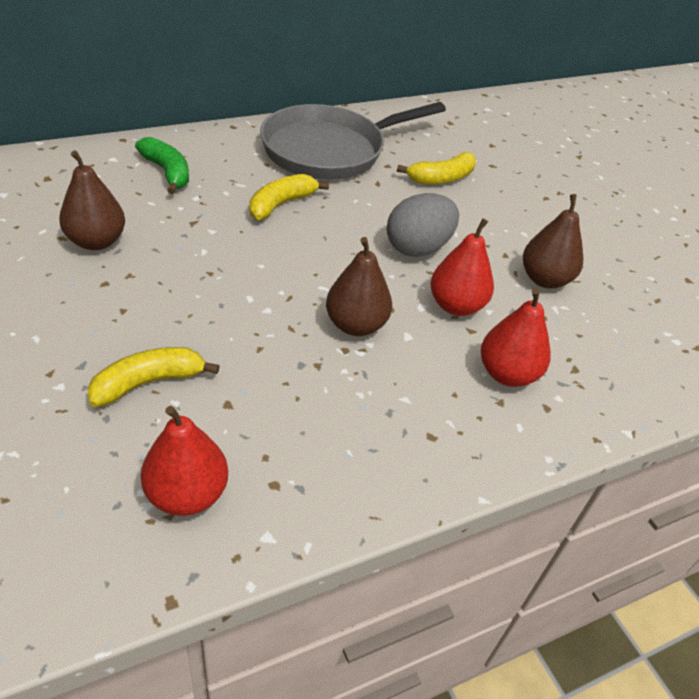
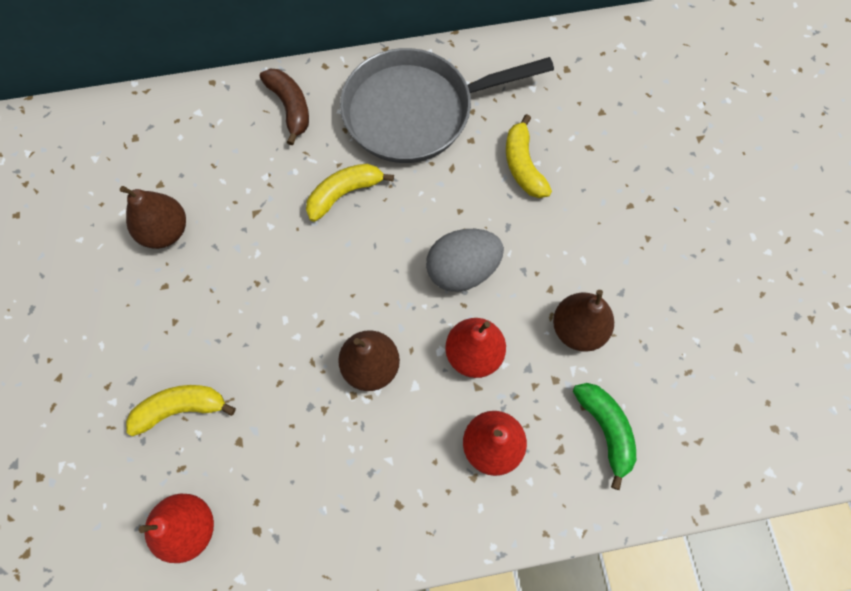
camera: 20 degrees right, 25 degrees up
green banana [135,137,189,194] -> green banana moved to [573,383,636,490]
yellow banana [397,152,476,184] -> yellow banana turned 90 degrees clockwise [506,114,552,198]
none -> brown banana [260,69,309,145]

